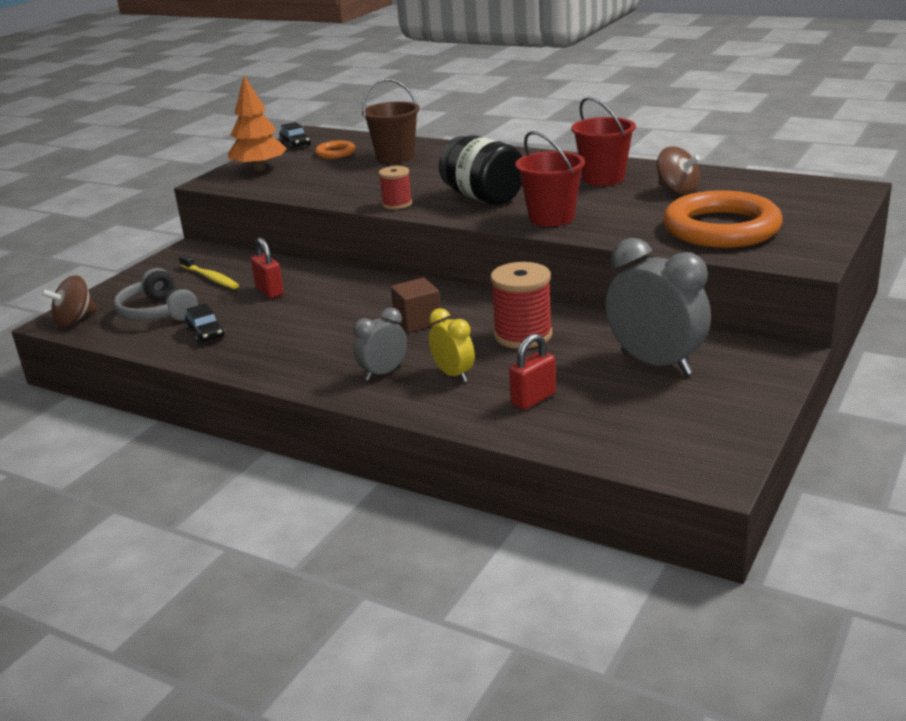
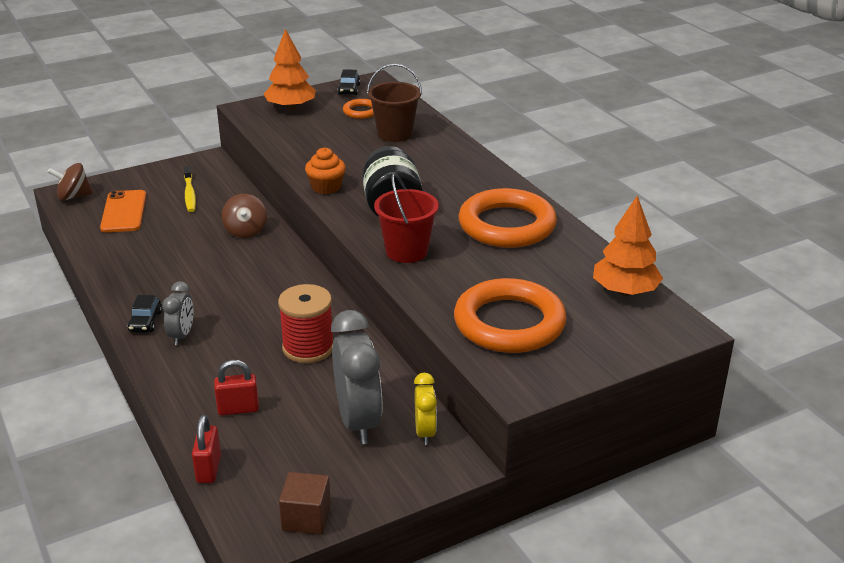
camera: 30 degrees right, 5 degrees up
grey headphones [114,268,198,321] -> orange phone [100,190,146,233]
black car [185,303,225,344] -> black car moved to [127,295,162,332]
red padlock [251,237,284,298] -> red padlock moved to [192,415,221,483]
grey clock [354,307,407,381] -> grey clock turned 105 degrees clockwise [162,281,193,345]
red spool [379,166,412,210] -> orange cupcake [305,147,346,194]
brown cube [391,277,441,332] -> brown cube moved to [279,472,331,535]
yellow clock [429,308,475,382] -> yellow clock moved to [414,373,437,445]
red bucket [571,97,636,186] -> orange ring [458,188,557,248]
brown spinning top [657,147,700,195] -> brown spinning top moved to [222,194,267,238]
none -> orange tree [593,196,663,296]

